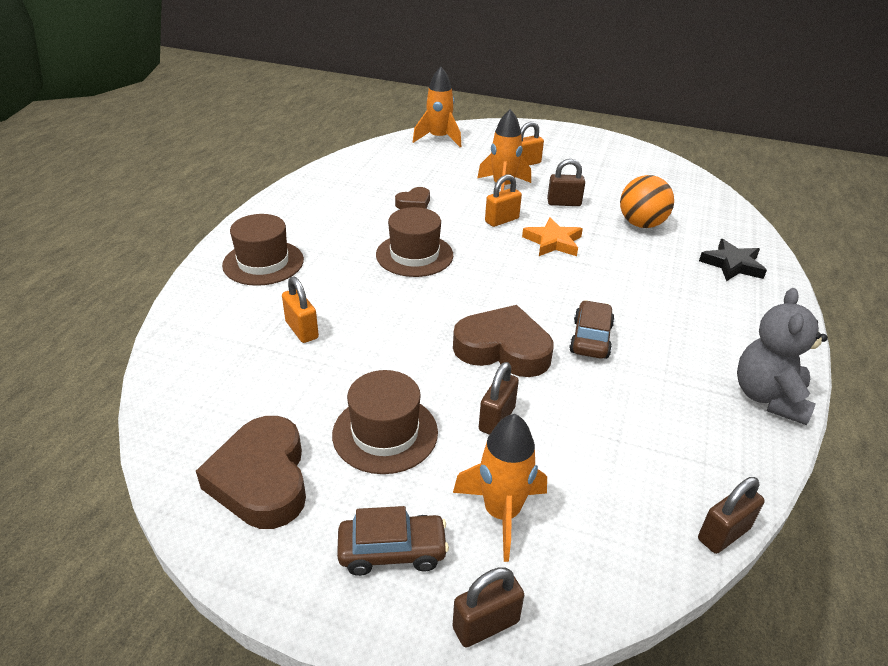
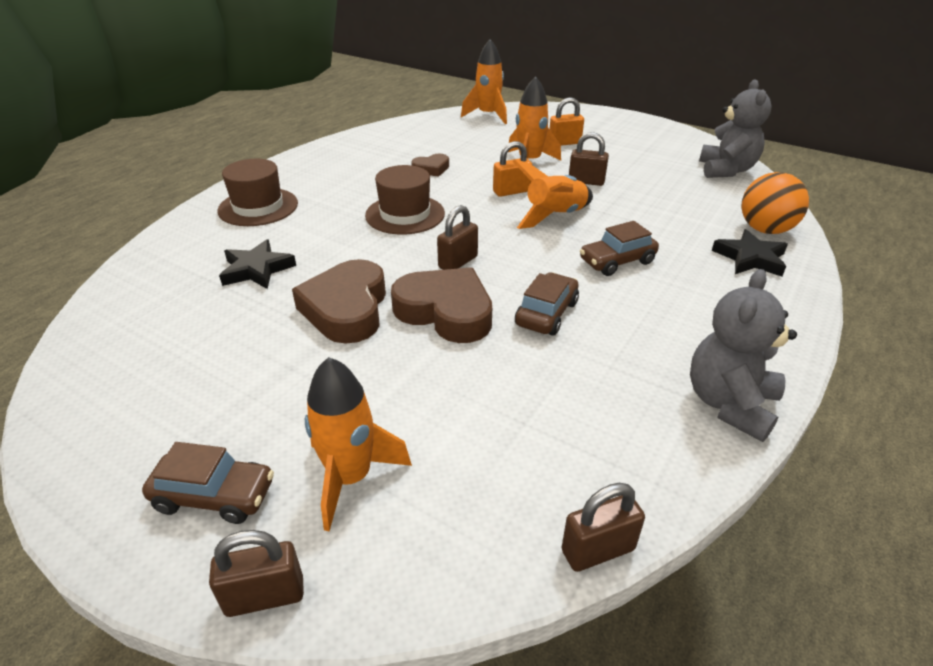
camera: 15 degrees right, 0 degrees up
brown heart [196,416,306,529] -> brown heart moved to [292,259,386,344]
orange padlock [282,277,319,343] -> black star [219,239,296,289]
brown hat [332,370,438,474] -> none
brown padlock [479,362,519,435] -> brown padlock moved to [437,205,478,270]
orange star [522,217,583,256] -> orange rocket [513,159,593,229]
orange ball [620,175,674,228] -> orange ball moved to [741,172,809,234]
none -> brown car [580,221,659,276]
none -> grey teddy bear [699,79,772,178]

